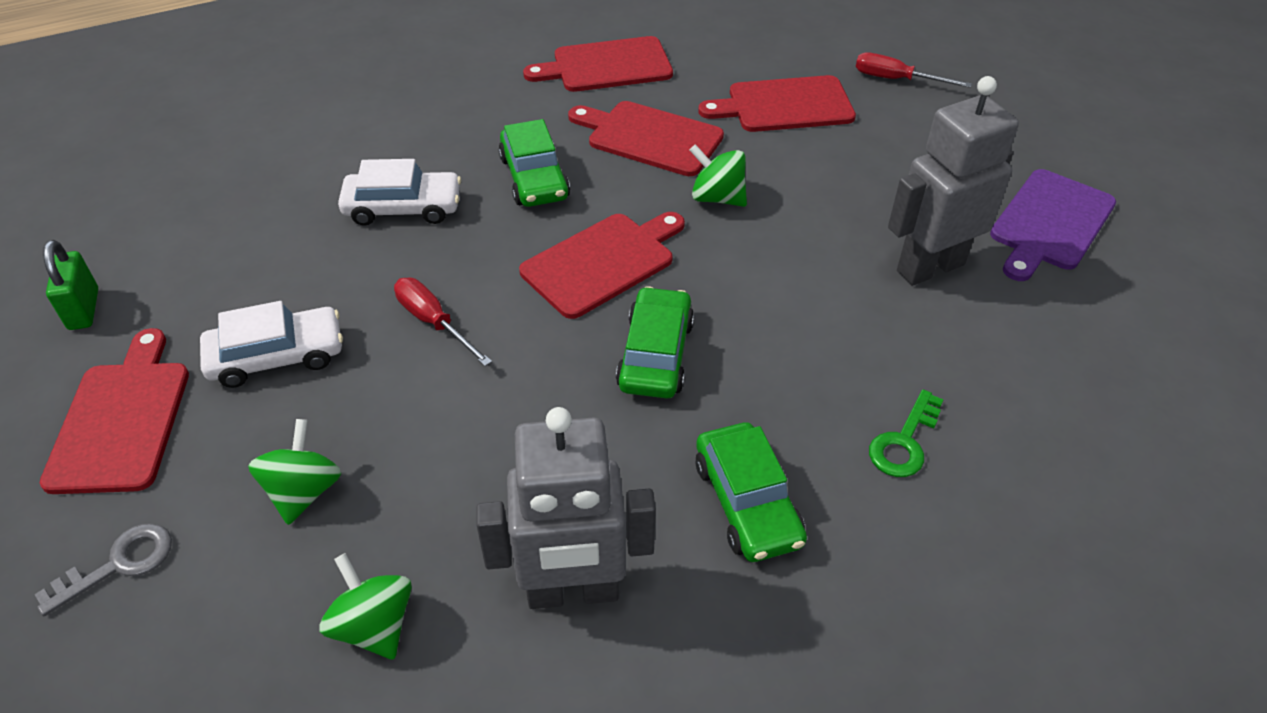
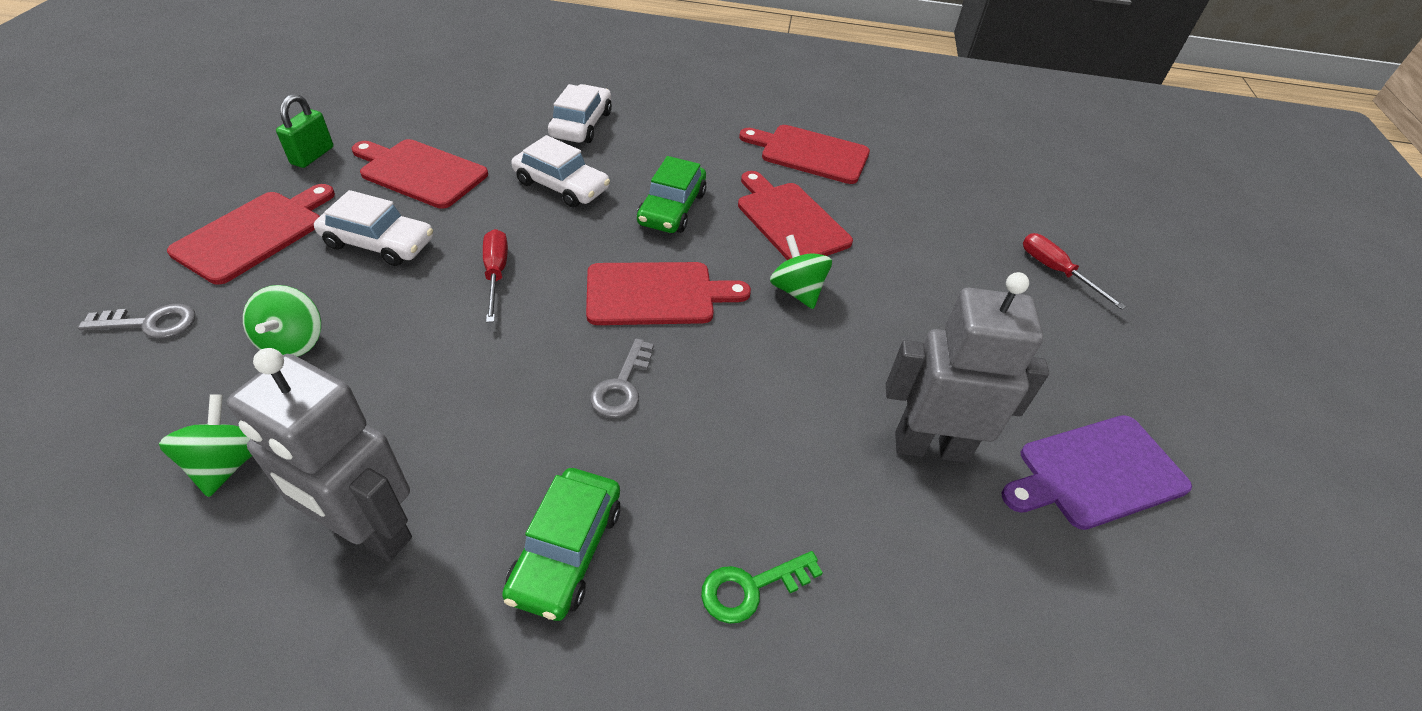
camera: 30 degrees right, 0 degrees up
green spinning top [248,419,341,525] -> green spinning top turned 135 degrees clockwise [243,285,321,357]
green car [616,286,694,398] -> grey key [590,338,654,418]
red cutting board [698,75,856,132] -> red cutting board moved to [351,139,488,209]
none -> white car [548,84,612,143]

